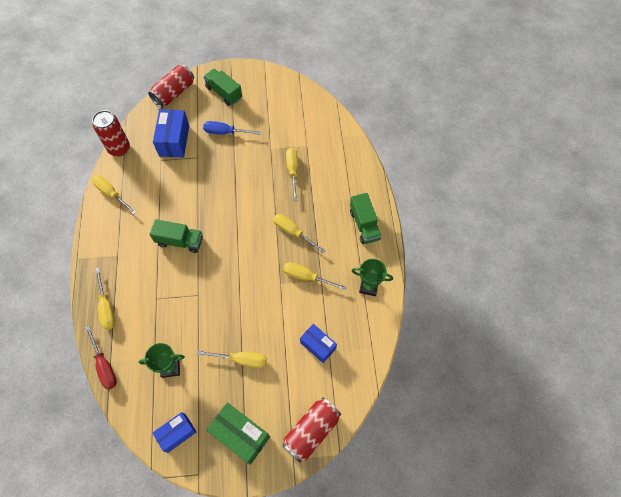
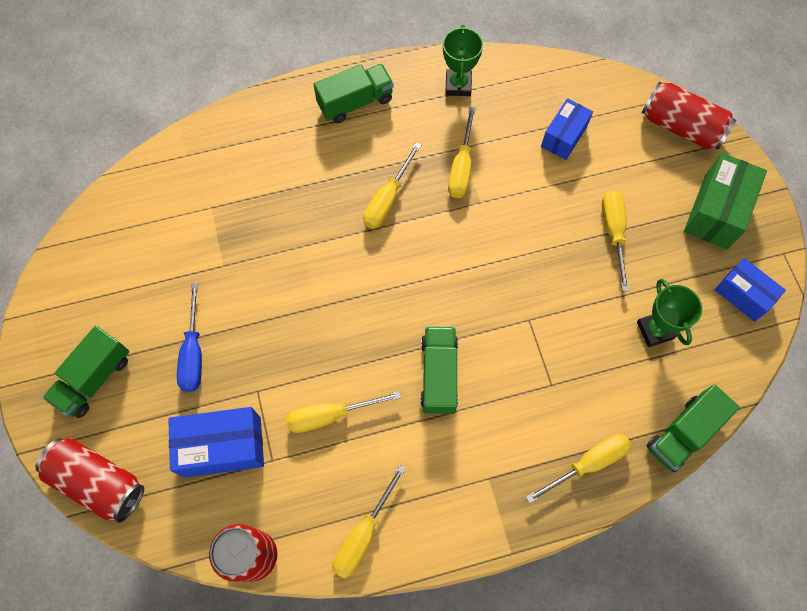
camera: 100 degrees left, 5 degrees up
red screwdriver [85,326,117,390] -> green truck [647,384,740,472]
yellow screwdriver [286,148,298,201] -> yellow screwdriver moved to [286,391,401,433]

